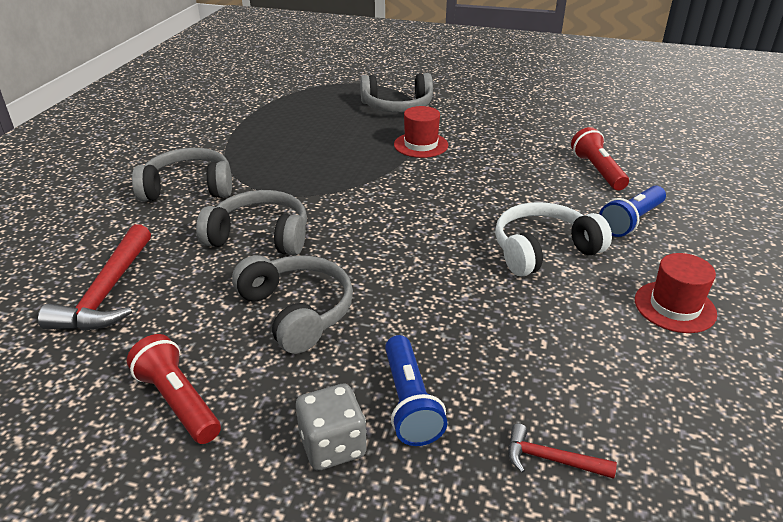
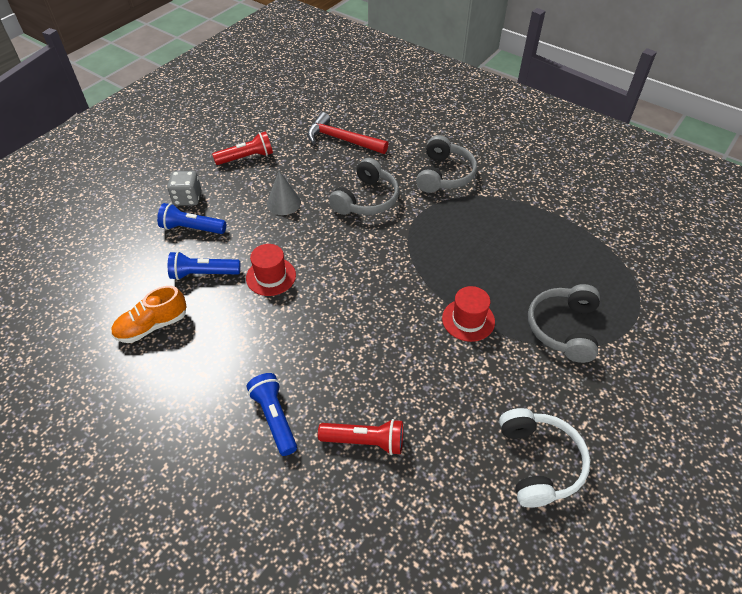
camera: 110 degrees right, 15 degrees up
grey headphones [232,255,353,354] -> grey cone [267,171,301,215]
white headphones [495,202,612,276] -> white headphones moved to [499,408,590,508]
red hammer [508,424,617,479] -> none
red hat [635,253,717,333] -> red hat moved to [246,244,296,296]
none -> orange shoe [111,286,187,343]
none -> blue flashlight [168,251,240,280]

